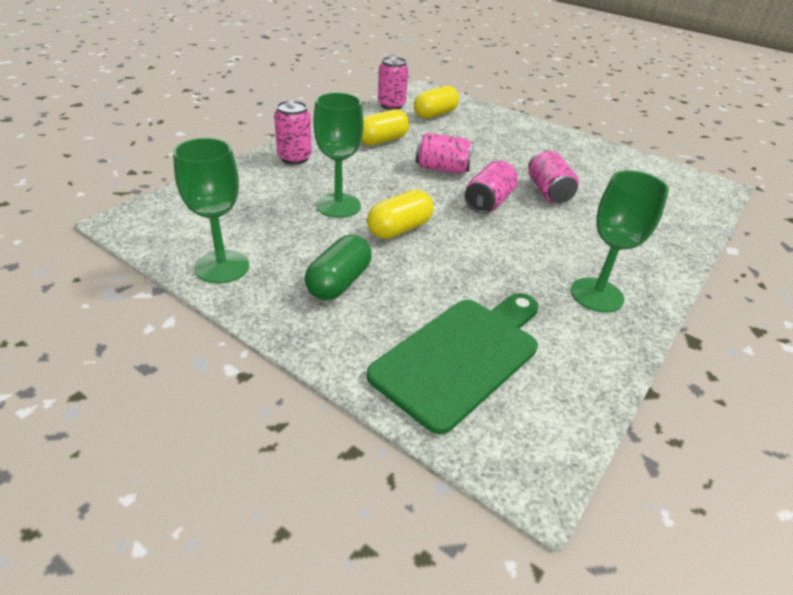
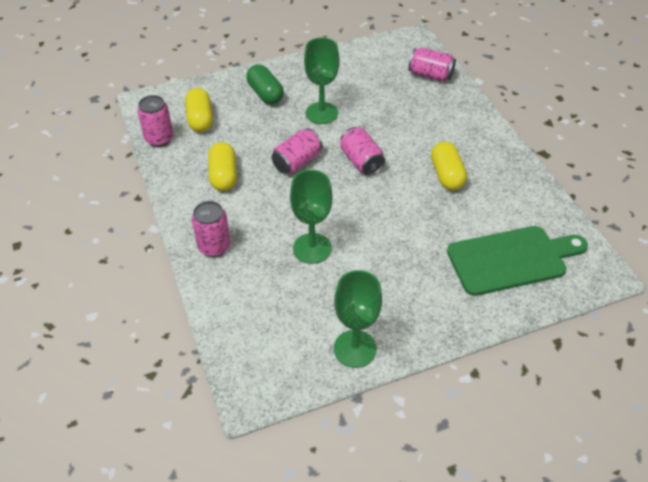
camera: 55 degrees left, 10 degrees up
green capsule [305,235,372,300] -> green capsule moved to [246,64,284,105]
yellow capsule [367,190,433,239] -> yellow capsule moved to [431,142,467,190]
green cutting board [367,293,538,434] -> green cutting board turned 90 degrees clockwise [447,226,588,296]
pink can [529,150,579,203] -> pink can moved to [408,48,456,82]
green goblet [571,170,669,313] -> green goblet moved to [304,38,339,124]

